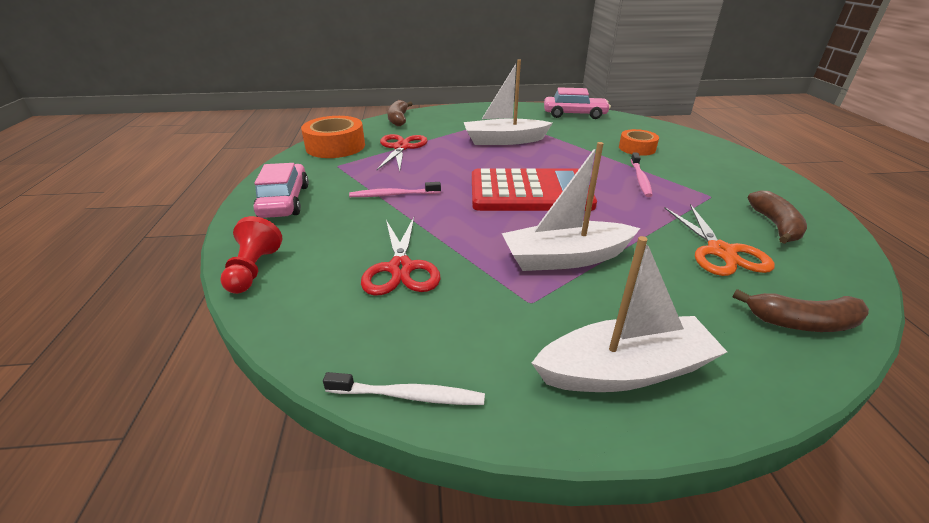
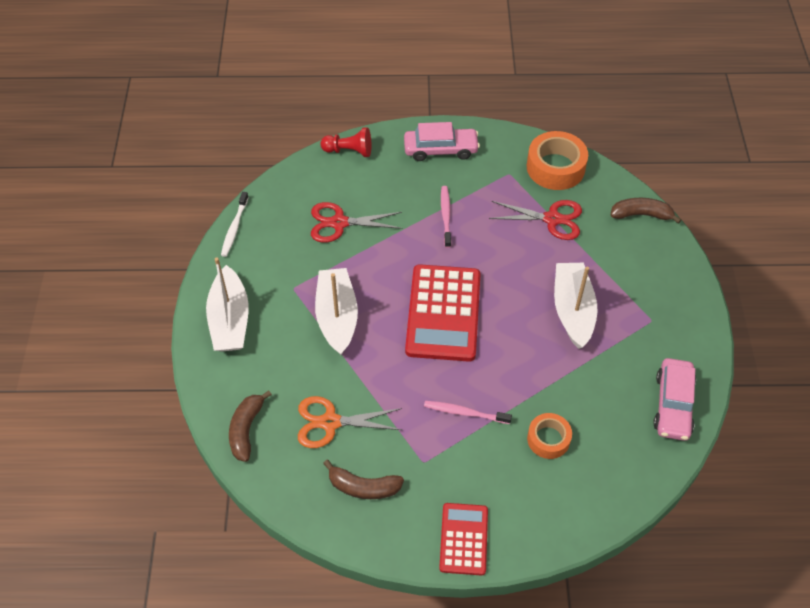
camera: 95 degrees right, 20 degrees up
none -> red calculator [439,503,488,576]

